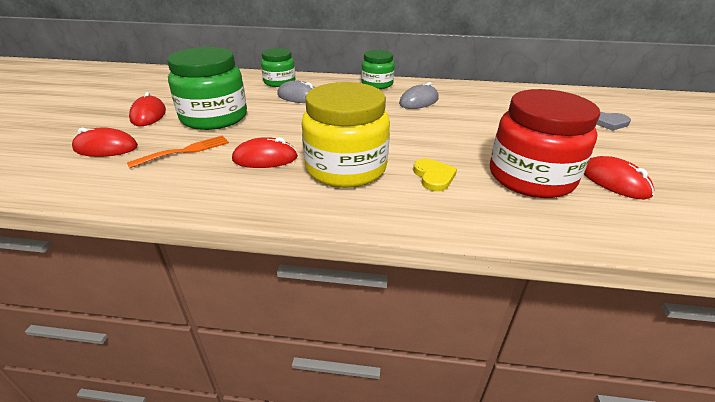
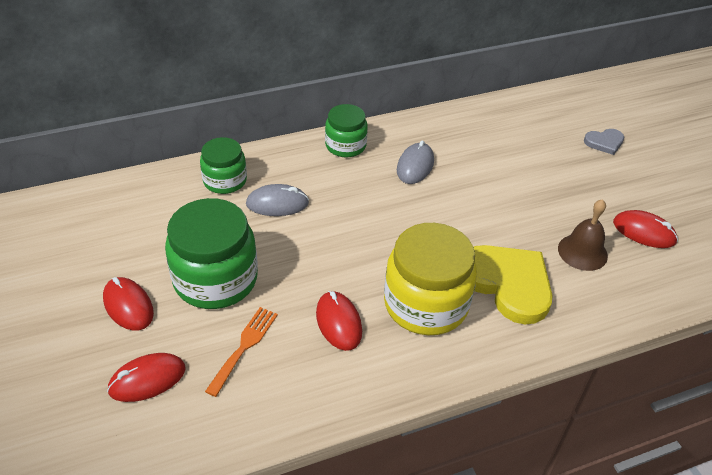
camera: 30 degrees left, 10 degrees up
red mouse [232,137,298,168] -> red mouse turned 75 degrees counterclockwise [316,291,362,351]
yellow heart [413,159,457,191] -> yellow heart [474,245,553,324], size x2.06
red jar [490,89,600,198] -> brown bell [558,199,608,271]

